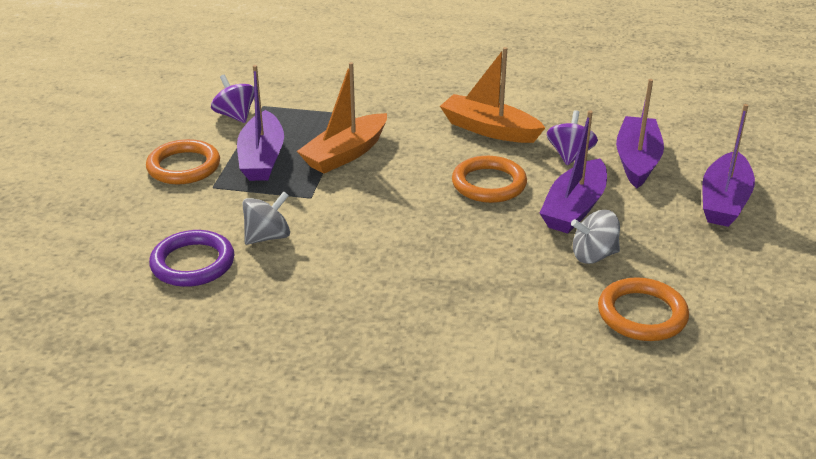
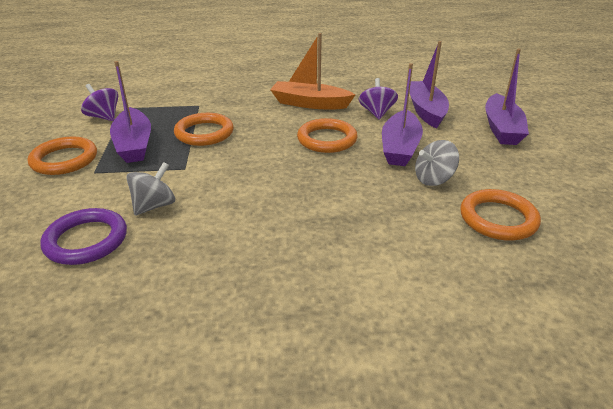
camera: 15 degrees left, 0 degrees up
orange boat [297,62,387,174] -> orange ring [174,113,234,146]

